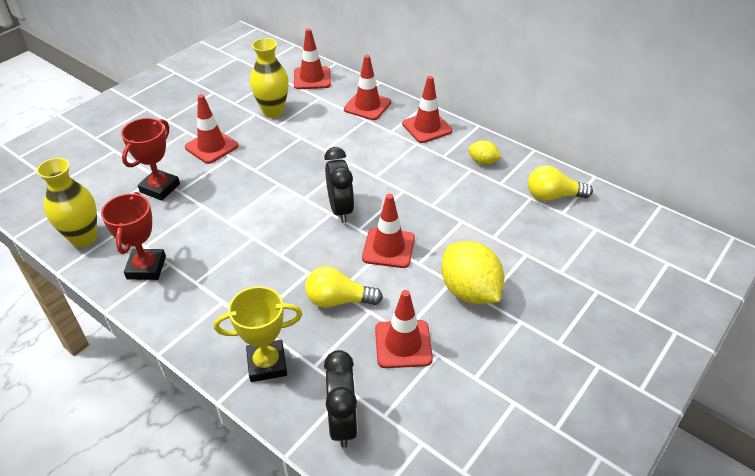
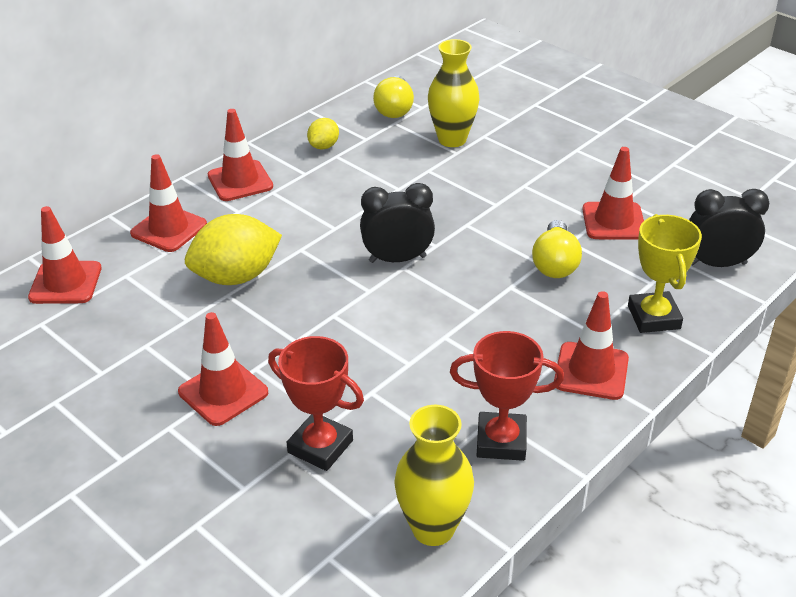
camera: 85 degrees left, 5 degrees down
yellow vase [250,38,289,118] -> yellow vase moved to [428,39,480,147]
red traffic cone [362,194,415,268] -> red traffic cone moved to [554,291,629,400]
yellow lemon [441,241,504,304] -> yellow lemon moved to [185,214,282,285]

